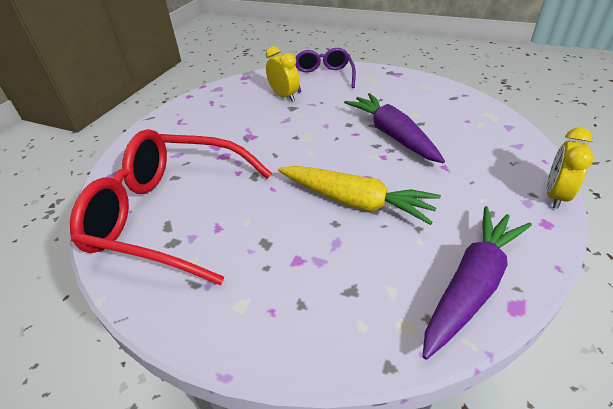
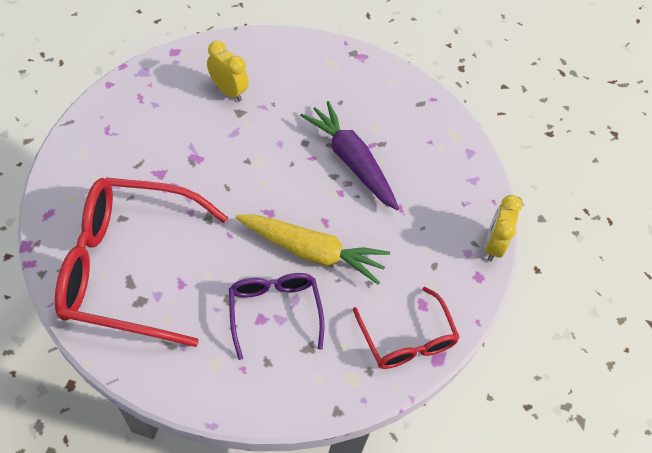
camera: 15 degrees left, 15 degrees up
purple glasses [295,48,356,93] -> purple glasses moved to [229,273,325,360]
purple carrot [423,206,532,360] -> red glasses [353,287,460,369]

